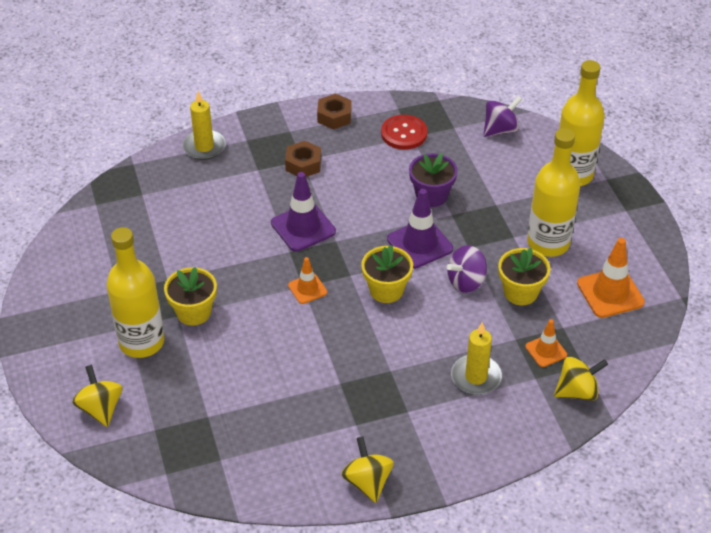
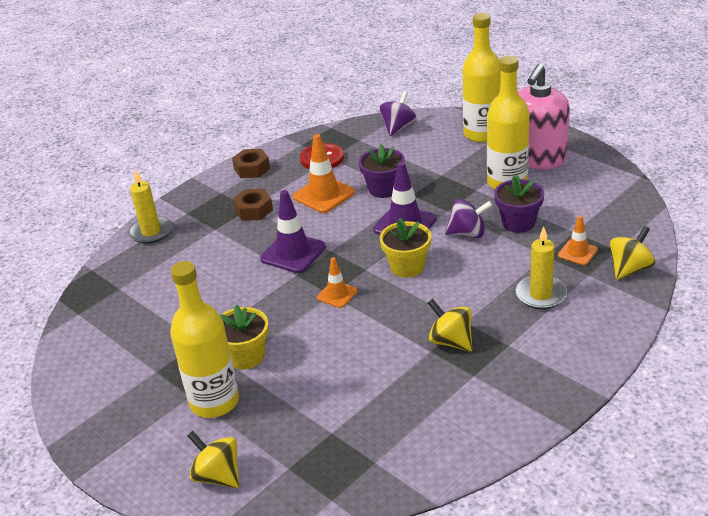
camera: 25 degrees left, 10 degrees down
yellow spinning top [341,437,394,503] -> yellow spinning top moved to [428,299,472,352]
purple spinning top [447,245,487,293] -> purple spinning top turned 120 degrees counterclockwise [445,199,493,238]
yellow flower pot [498,248,551,305] -> purple flower pot [494,175,544,233]
orange traffic cone [577,238,645,318] -> orange traffic cone moved to [293,134,355,213]
none -> pink soap dispenser [518,64,570,170]

